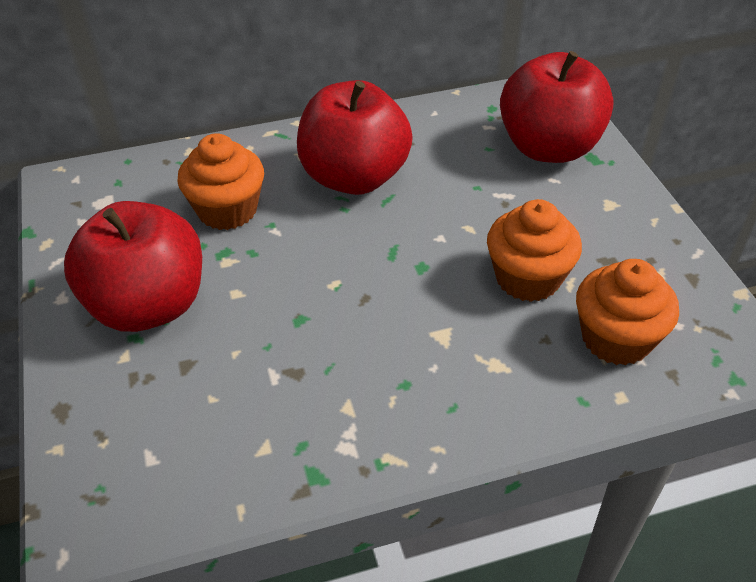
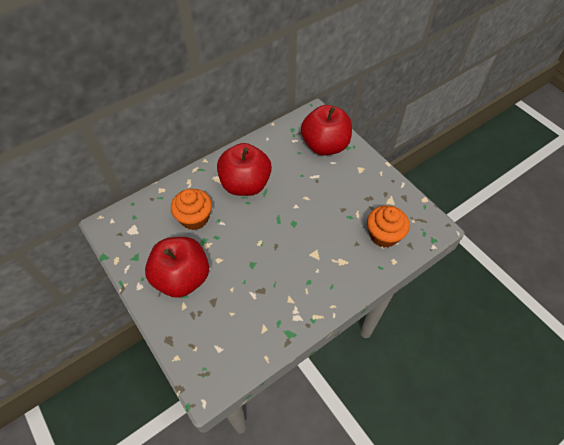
camera: 20 degrees left, 10 degrees up
orange cupcake [487,199,582,302] -> none

